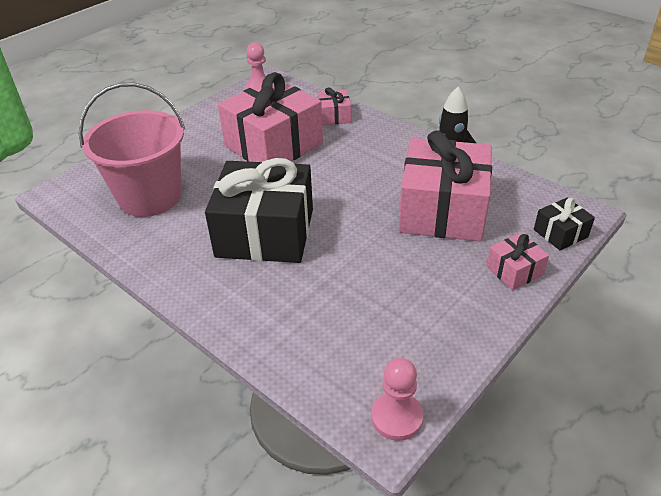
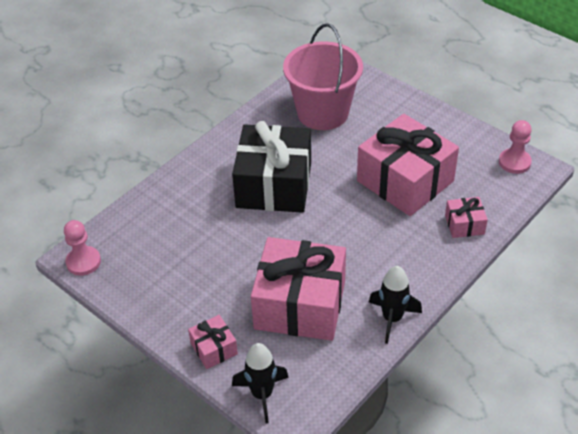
camera: 90 degrees right, 5 degrees up
black gift [534,198,595,250] -> black rocket [232,343,289,423]

